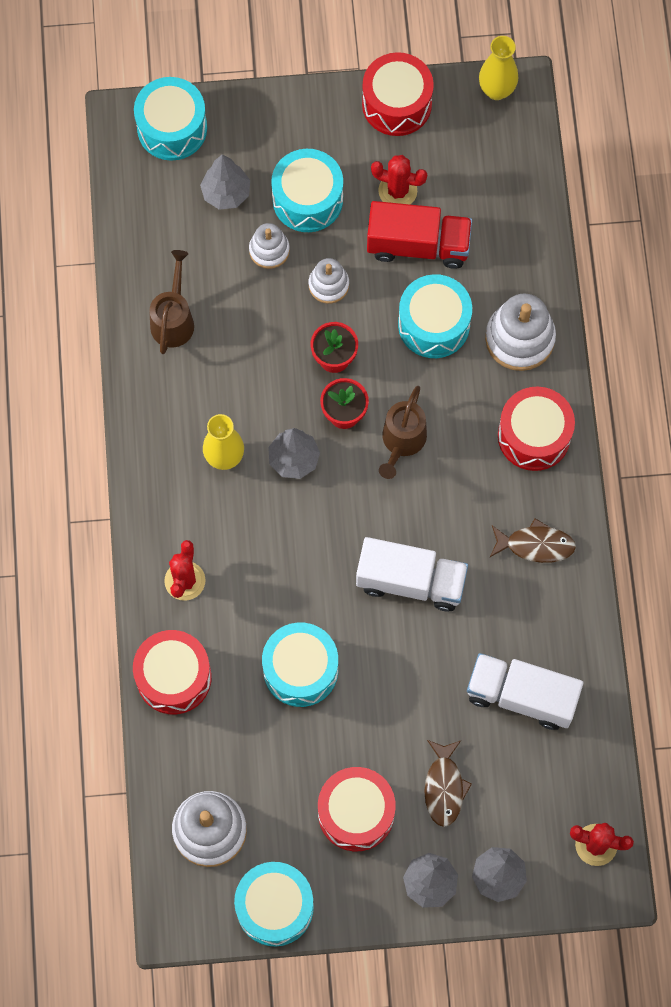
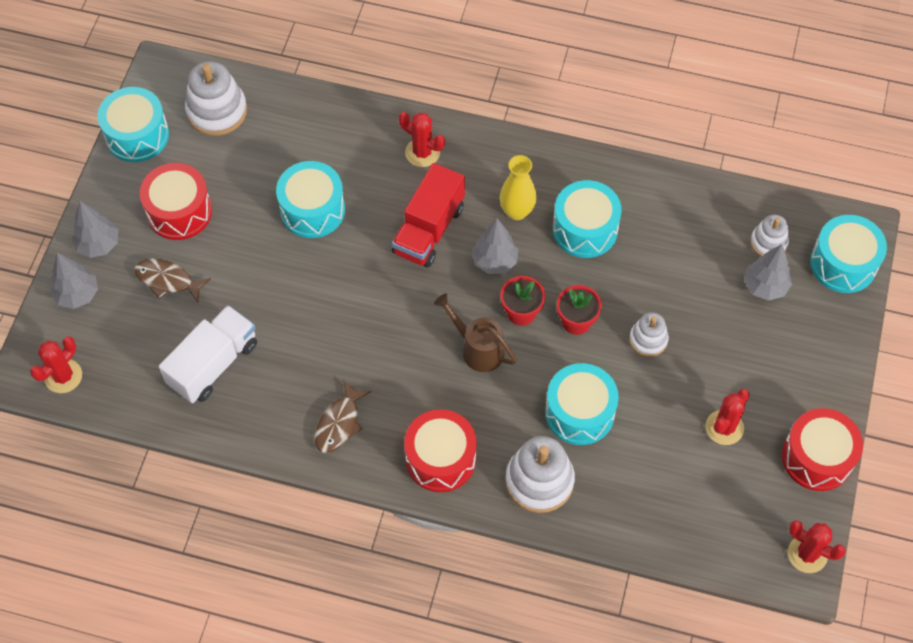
camera: 110 degrees right, 10 degrees down
red drum [133,630,212,714] -> none
brown watering can [149,250,194,354] -> none
white stacking toy [249,223,290,269] -> white stacking toy moved to [750,214,789,256]
turquoise drum [271,149,343,232] -> turquoise drum moved to [553,180,622,258]
white truck [356,537,468,612] -> none
red truck [367,201,472,269] -> red truck moved to [392,163,465,267]
yellow vase [479,36,518,100] -> red cactus [788,520,846,573]

